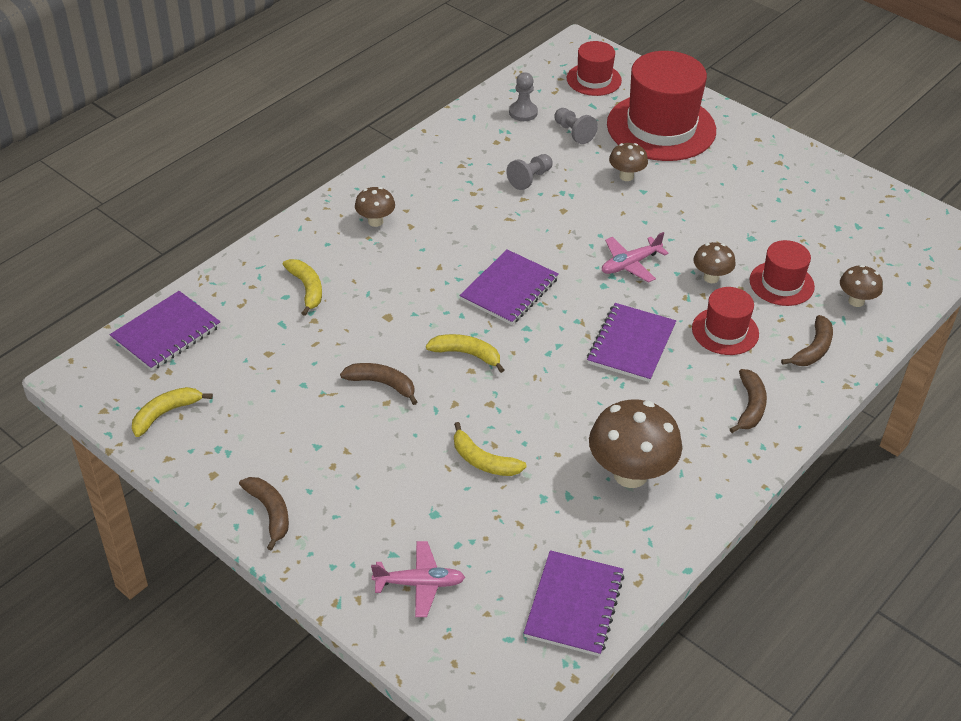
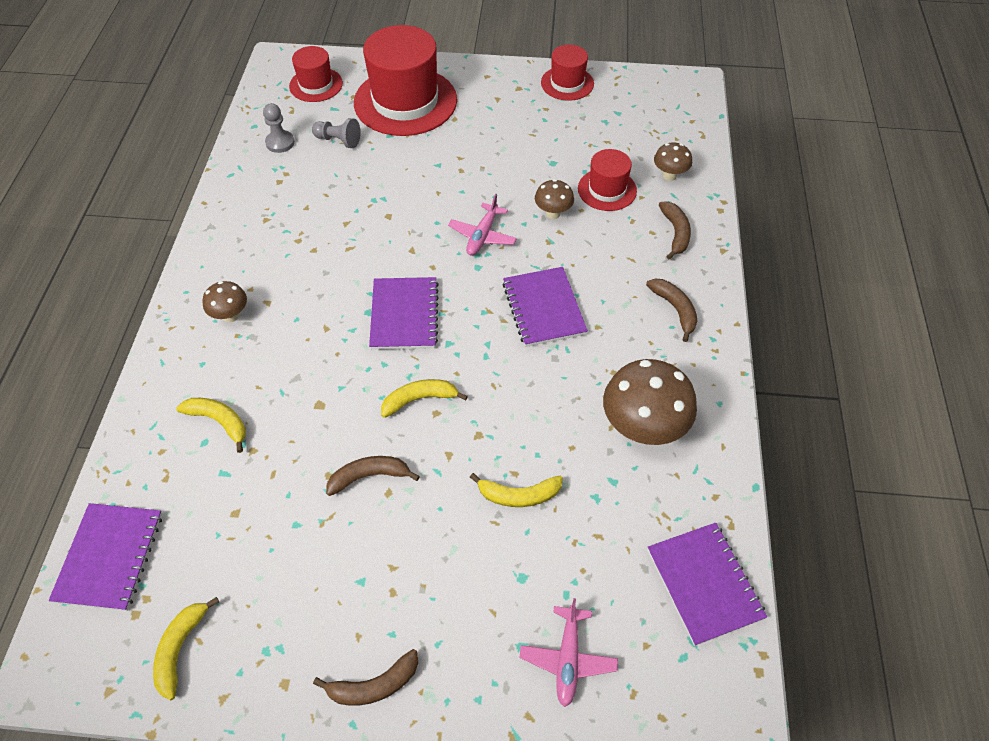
camera: 35 degrees left, 10 degrees up
brown banana [239,477,289,551] -> brown banana turned 135 degrees clockwise [313,649,418,706]
pink plane [371,541,465,617] -> pink plane turned 135 degrees clockwise [519,598,618,707]
grey pawn [506,154,553,190] -> none
brown mushroom [609,143,648,181] -> none
red hat [692,287,759,355] -> red hat moved to [541,45,594,101]

